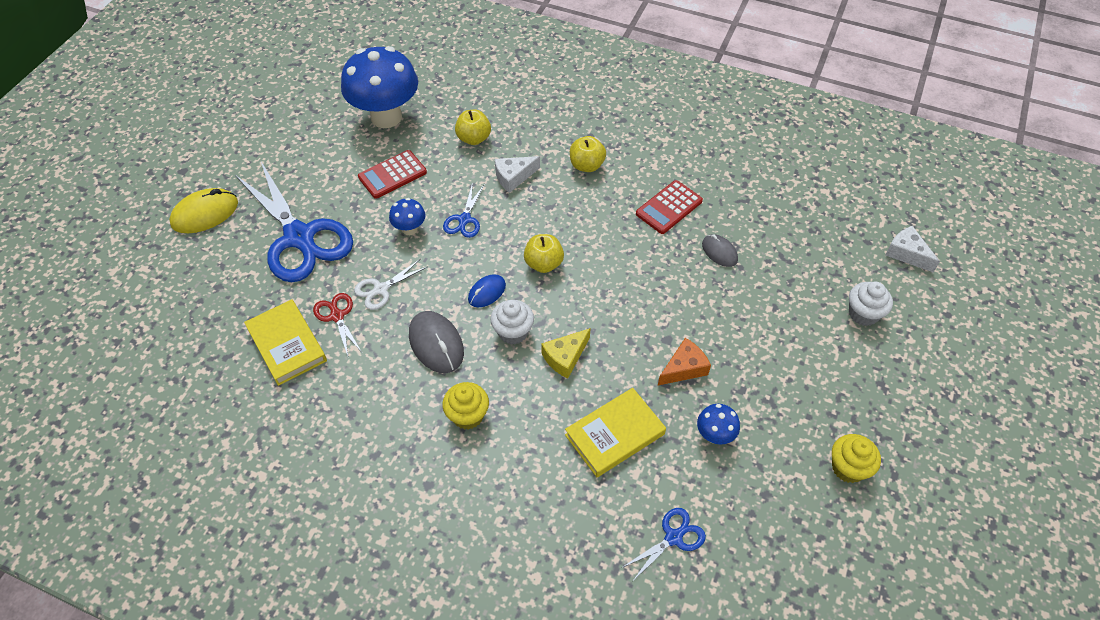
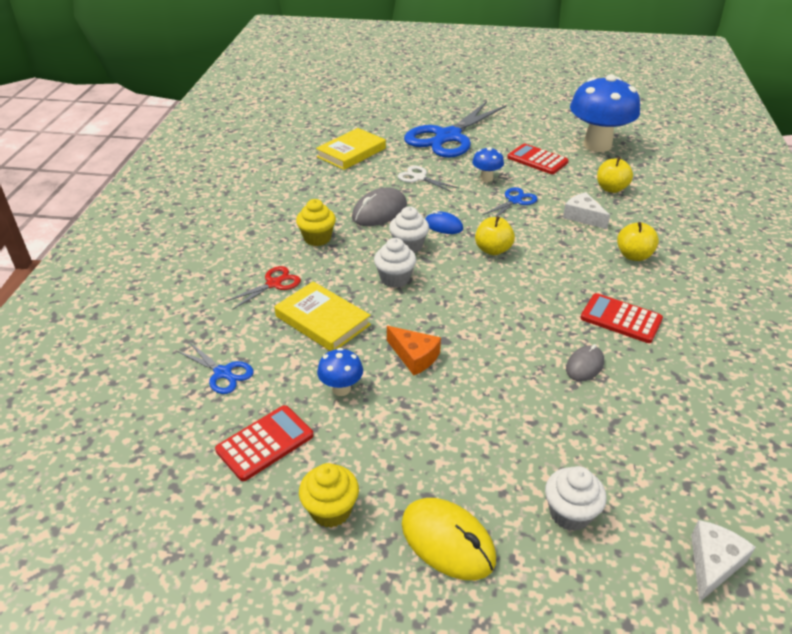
camera: 75 degrees right, 15 degrees down
yellow mouse [169,188,238,233] -> yellow mouse moved to [402,498,496,580]
red scissors [313,293,361,356] -> red scissors moved to [224,266,301,310]
blue scissors [443,182,485,238] -> blue scissors turned 135 degrees clockwise [482,187,537,217]
yellow cheese [541,328,591,378] -> white cupcake [374,238,416,288]
none -> red calculator [215,405,314,481]

